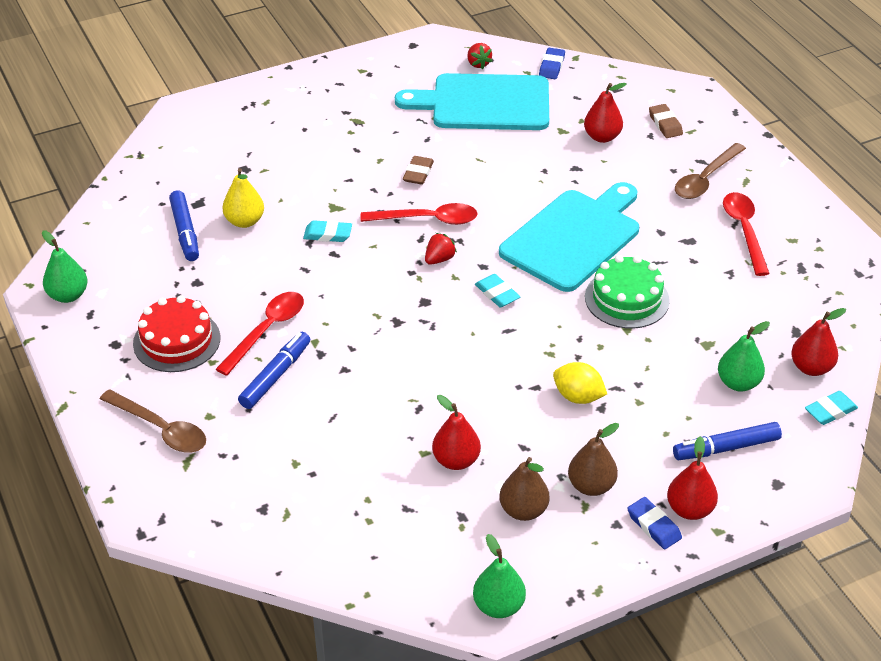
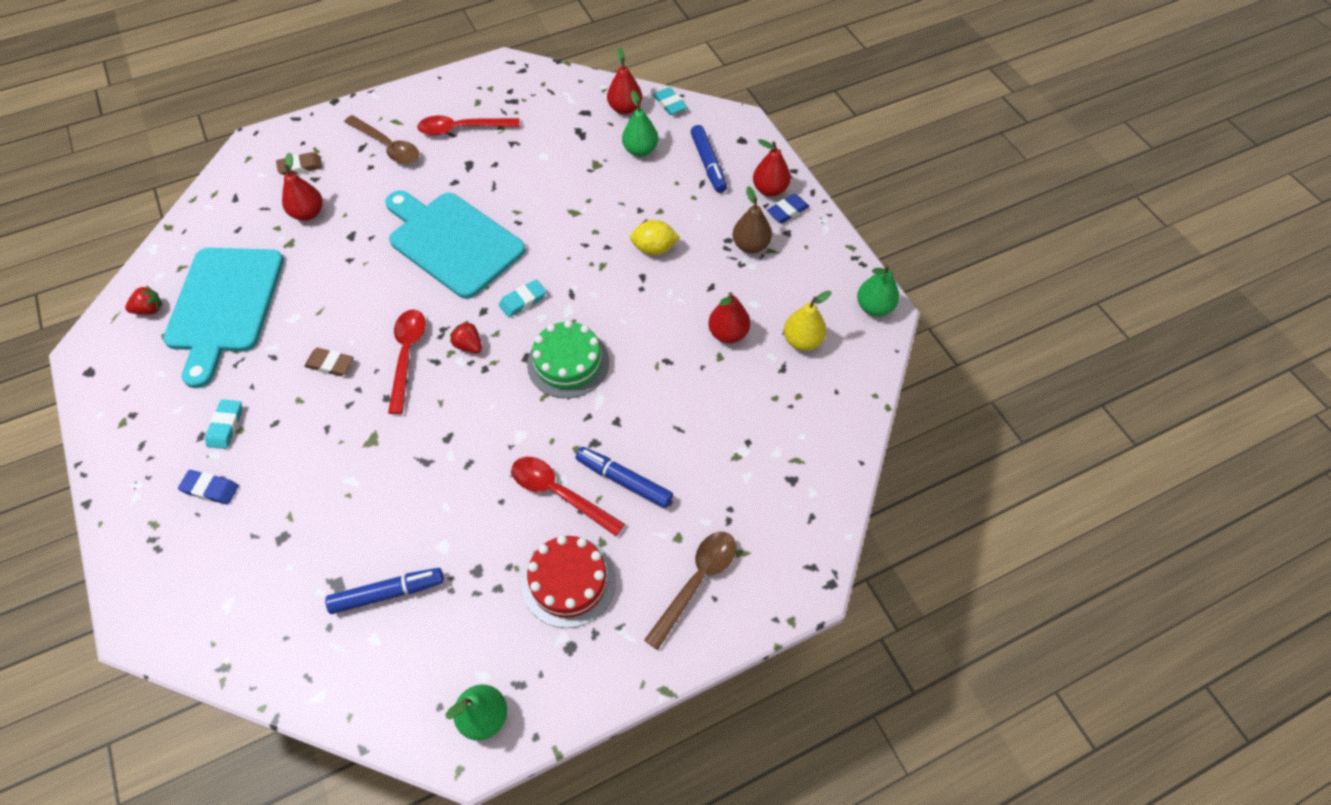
camera: 90 degrees left, 15 degrees up
yellow pear [222,168,264,228] -> yellow pear moved to [784,291,831,351]
turquoise eraser [303,220,352,242] -> turquoise eraser moved to [205,400,242,449]
brown pear [499,457,549,521] -> none
blue eraser [539,48,565,79] -> blue eraser moved to [178,470,239,505]
yellow lemon [553,362,607,404] -> yellow lemon turned 60 degrees clockwise [630,220,680,255]
green cake [585,255,670,329] -> green cake moved to [527,320,609,398]

